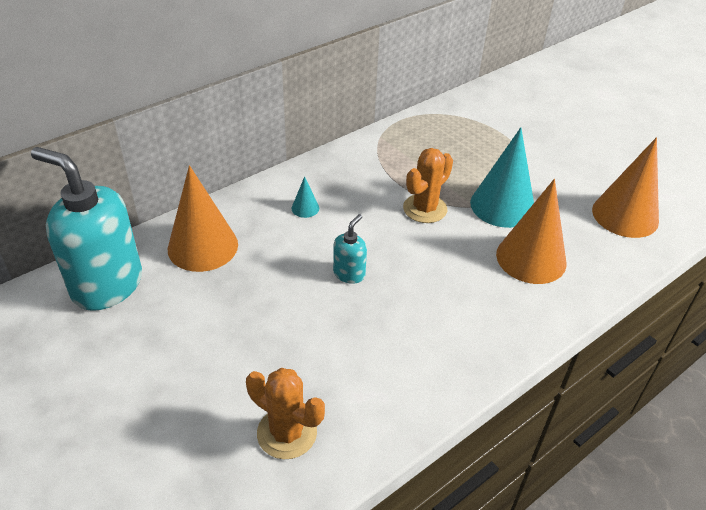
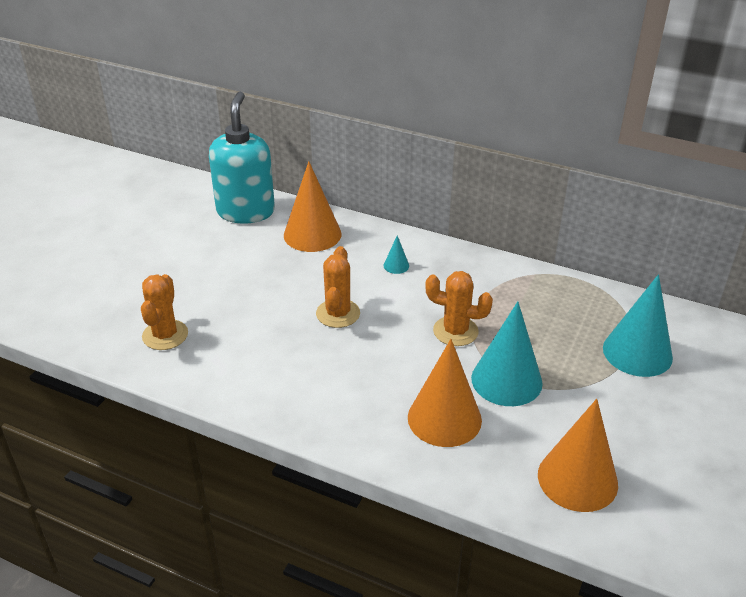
camera: 65 degrees right, 5 degrees down
turquoise soap dispenser [333,214,367,284] -> orange cactus [316,246,360,328]
none -> turquoise cone [603,274,673,377]

